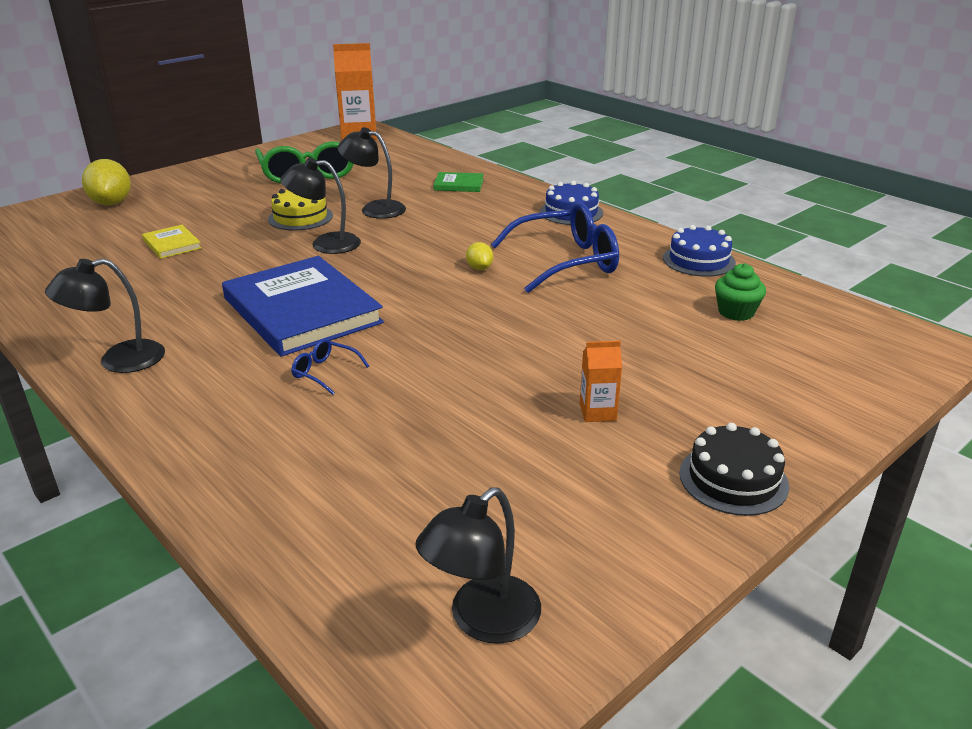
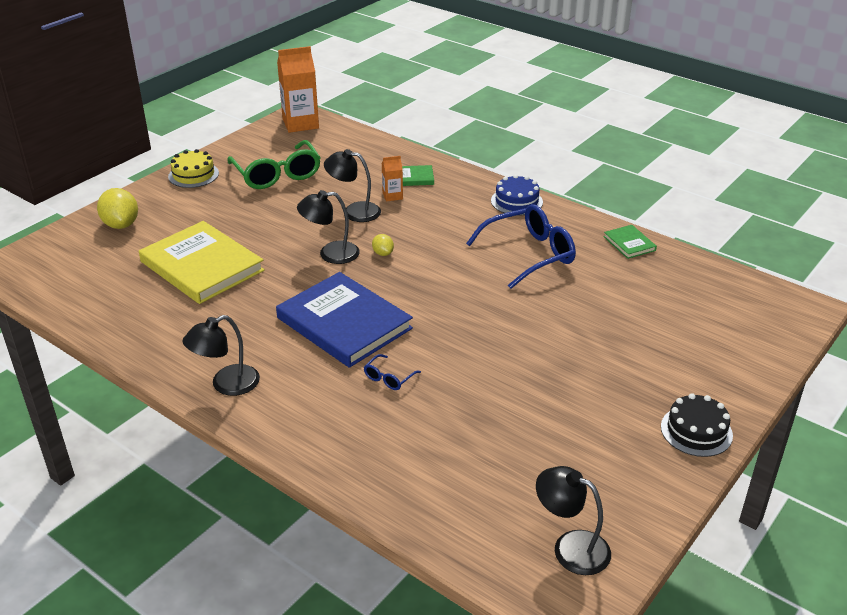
camera: 10 degrees left, 5 degrees up
yellow book [142,225,202,259] -> yellow book [139,221,265,304], size x2.26
yellow cake [268,189,333,231] -> yellow cake moved to [168,149,219,188]
blue glasses [291,338,369,395] -> blue glasses turned 75 degrees counterclockwise [364,354,421,390]
black lamp [416,487,541,644] -> black lamp turned 90 degrees clockwise [536,466,611,575]
yellow lemon [466,242,493,270] -> yellow lemon moved to [372,234,394,256]
orange carton [580,341,622,422] -> orange carton moved to [382,156,403,202]
blue cake [663,225,736,277] -> green book [604,225,657,259]
green cupcake [715,263,766,321] -> none

